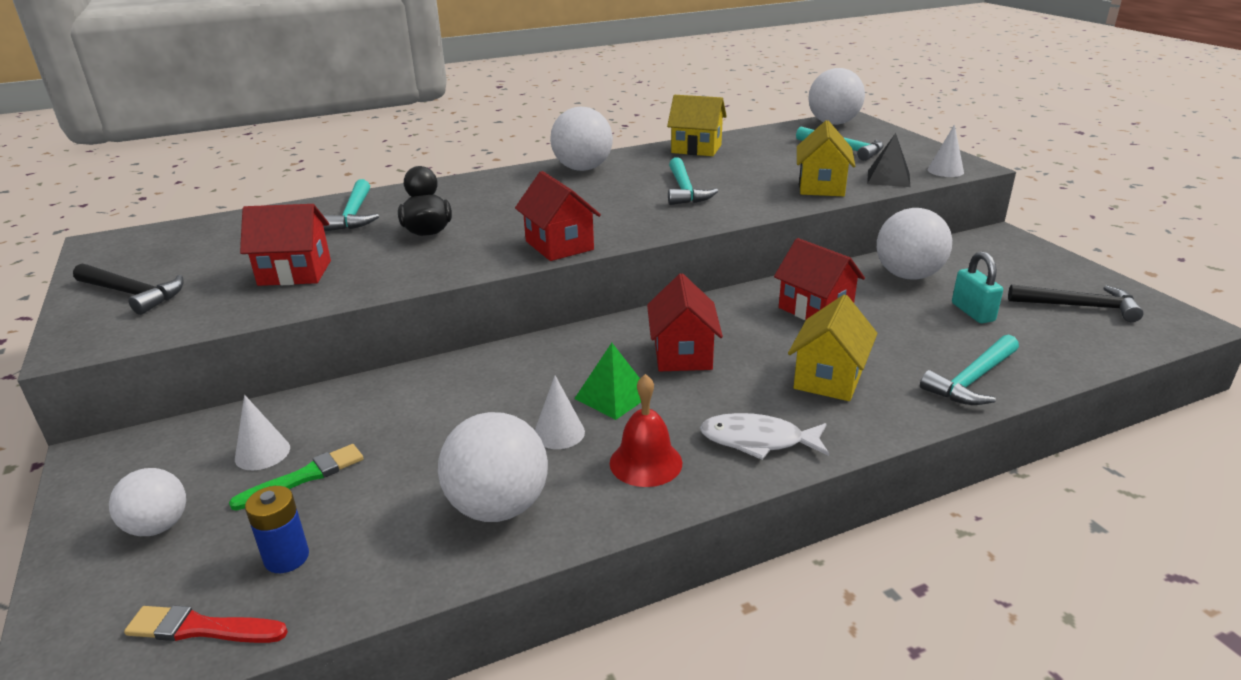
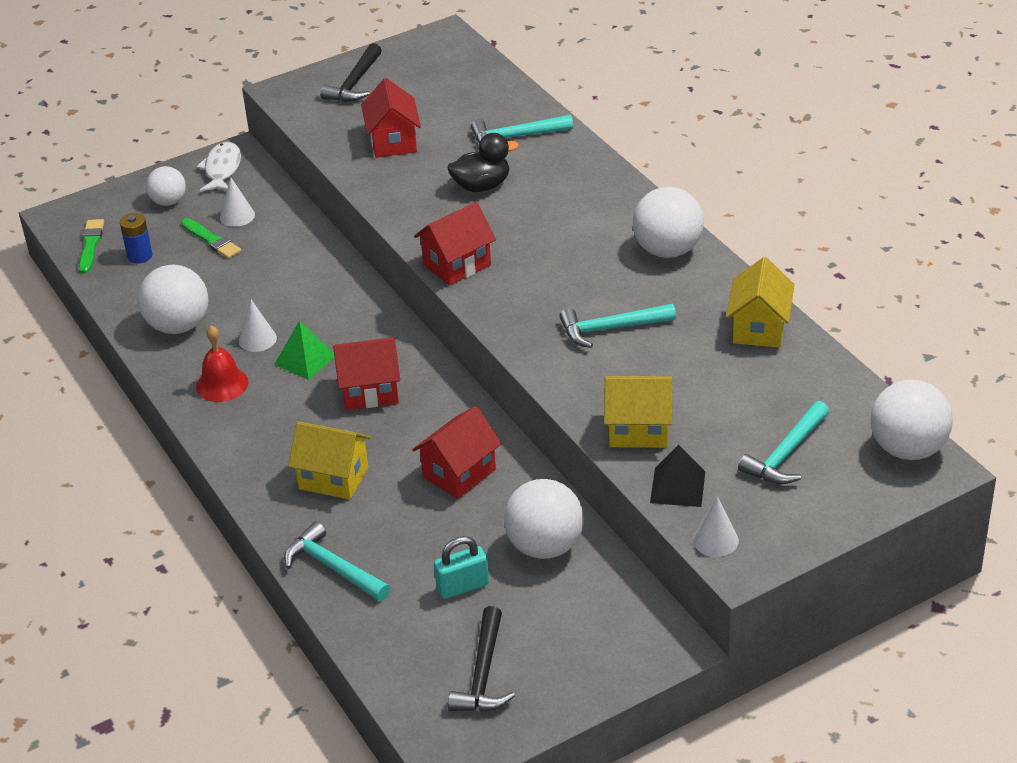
camera: 85 degrees right, 10 degrees up
red brush [124,605,288,643] -> green brush [79,219,104,274]
white fish [700,413,829,460] -> white fish moved to [196,142,241,192]

